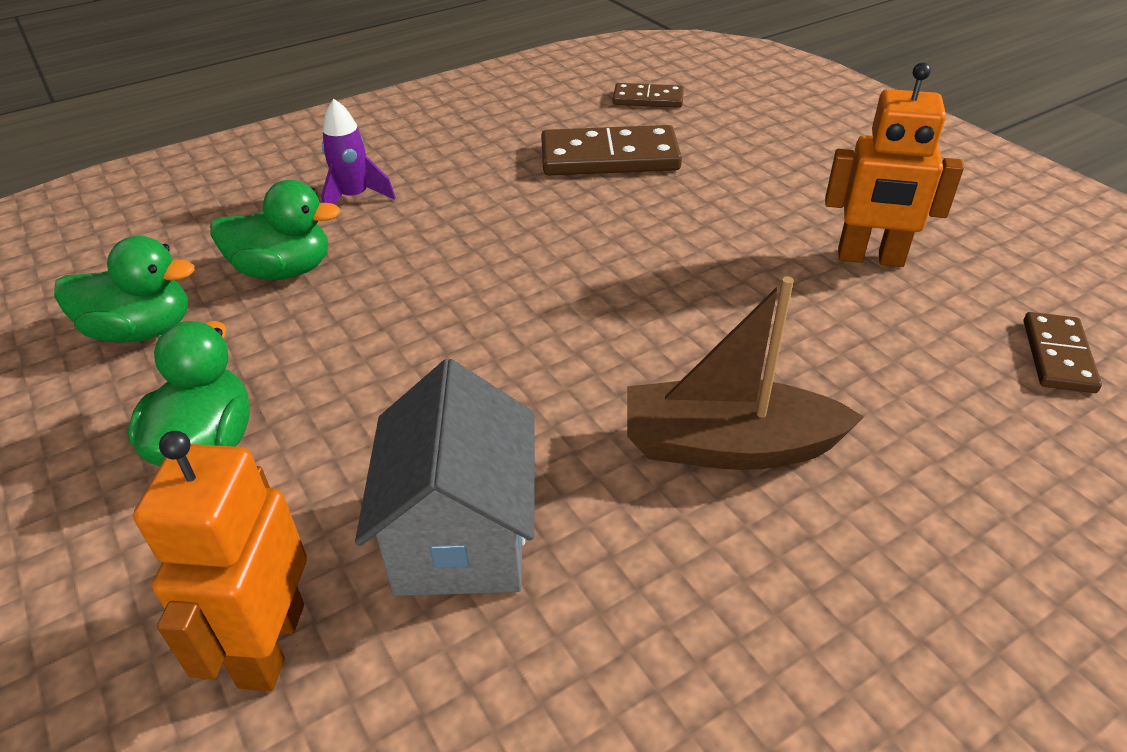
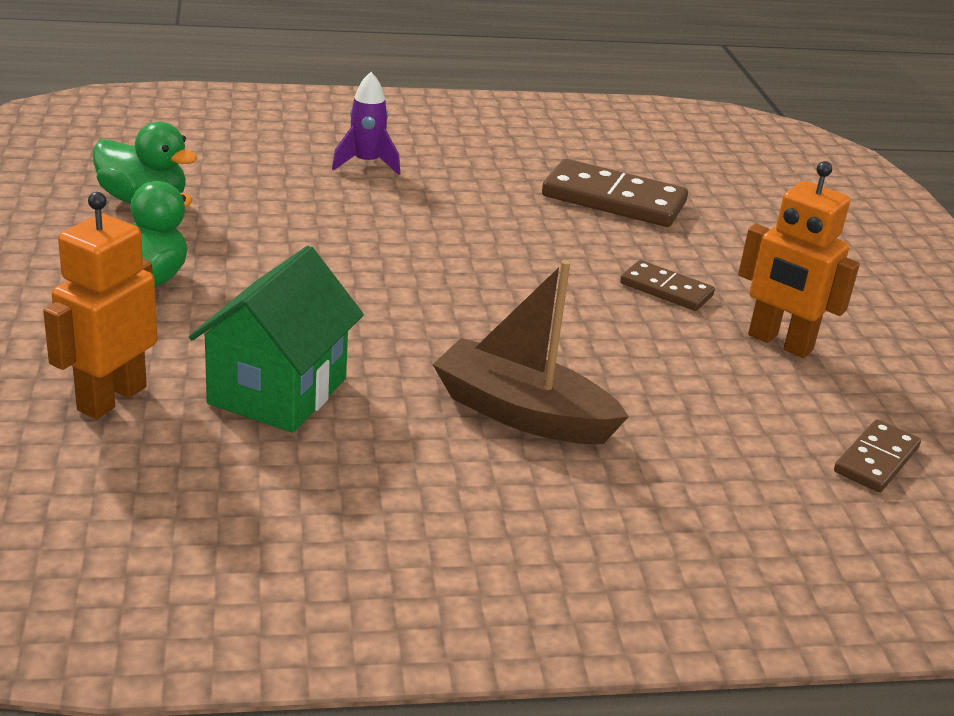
camera: 20 degrees right, 10 degrees down
green duck [210,180,340,280] -> none
grey house [355,359,534,596] -> green house [189,246,364,433]
brown domino [613,83,684,108] -> brown domino moved to [620,260,715,311]

